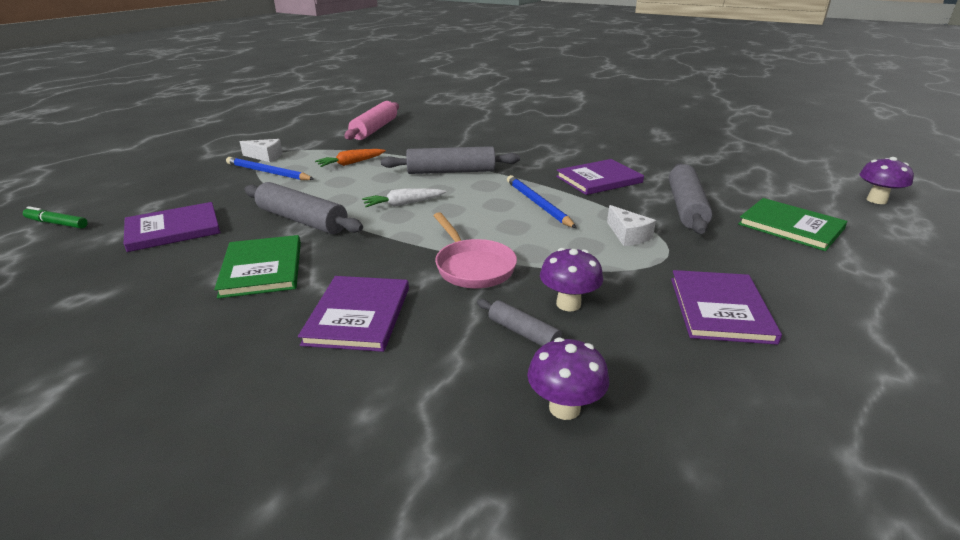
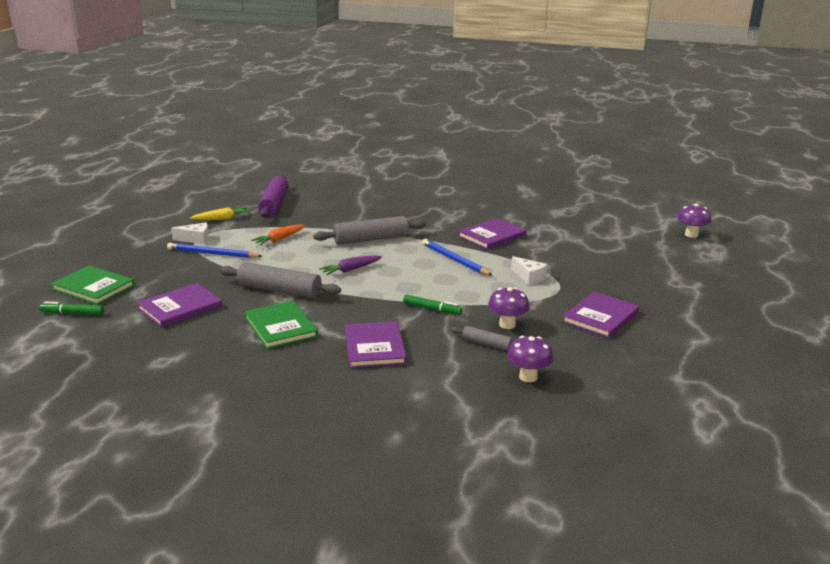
camera: 15 degrees left, 5 degrees down
pink rolling pin [345,101,399,140] -> purple rolling pin [258,176,289,218]
white carrot [362,188,446,207] -> purple carrot [319,255,382,275]
pink pan [434,212,517,288] -> green marker [403,295,462,315]
grey rolling pin [669,163,712,234] -> none
purple book [671,270,782,345] -> purple book turned 45 degrees clockwise [562,292,639,338]
green book [738,198,847,251] -> green book moved to [51,266,135,305]
none -> yellow carrot [190,207,251,220]

